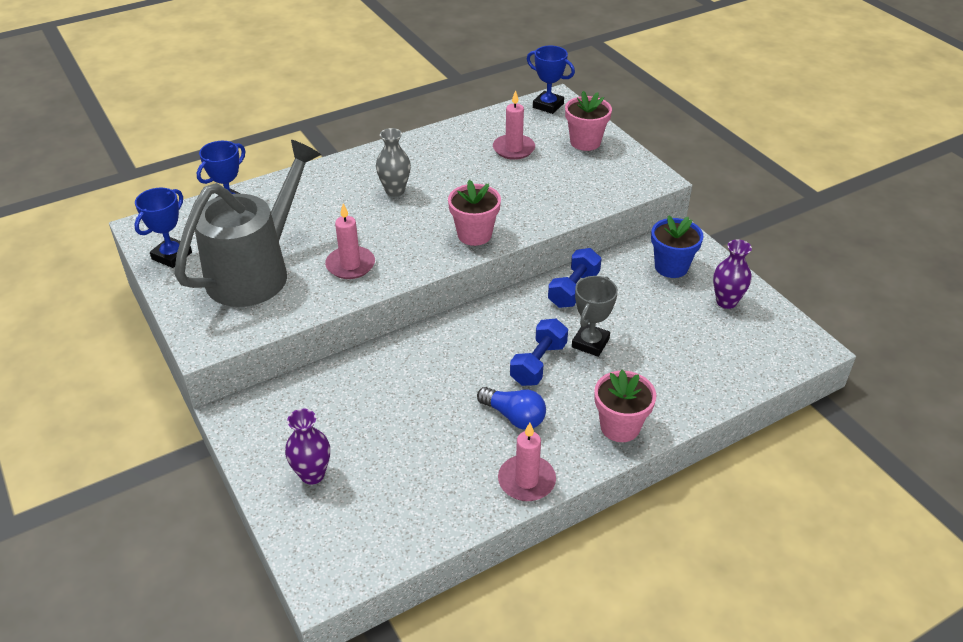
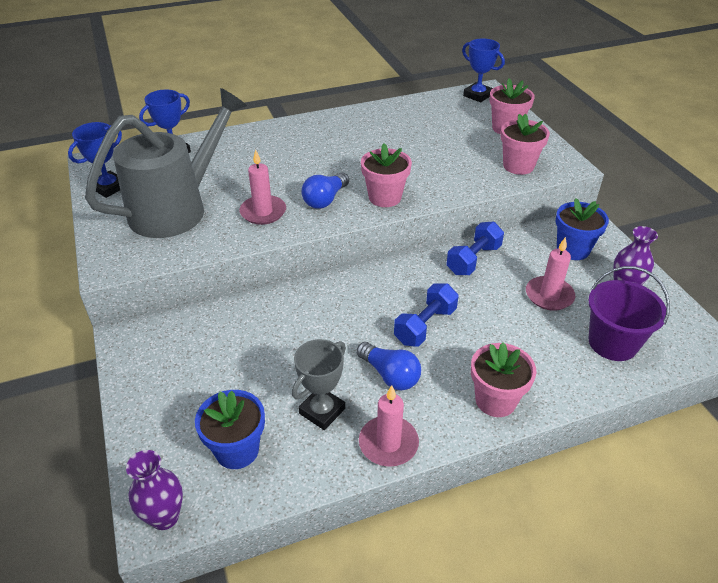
camera: 10 degrees right, 0 degrees up
purple vase [285,409,330,485] -> purple vase moved to [126,450,183,530]
grey vase [376,128,411,197] -> none
pink candle [493,90,535,160] -> pink candle moved to [526,237,575,311]
grey trophy [572,276,618,357] -> grey trophy moved to [292,339,346,430]
none -> blue flower pot [195,390,265,469]
none -> blue light bulb [302,172,349,209]
none -> pink flower pot [501,114,550,175]
none -> purple bucket [588,266,670,361]

